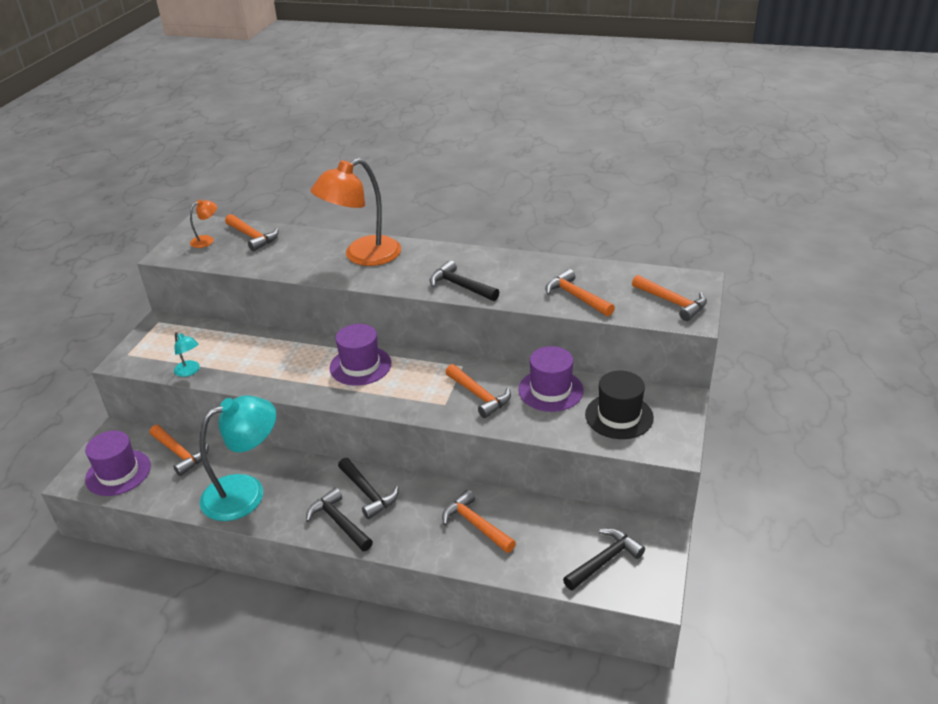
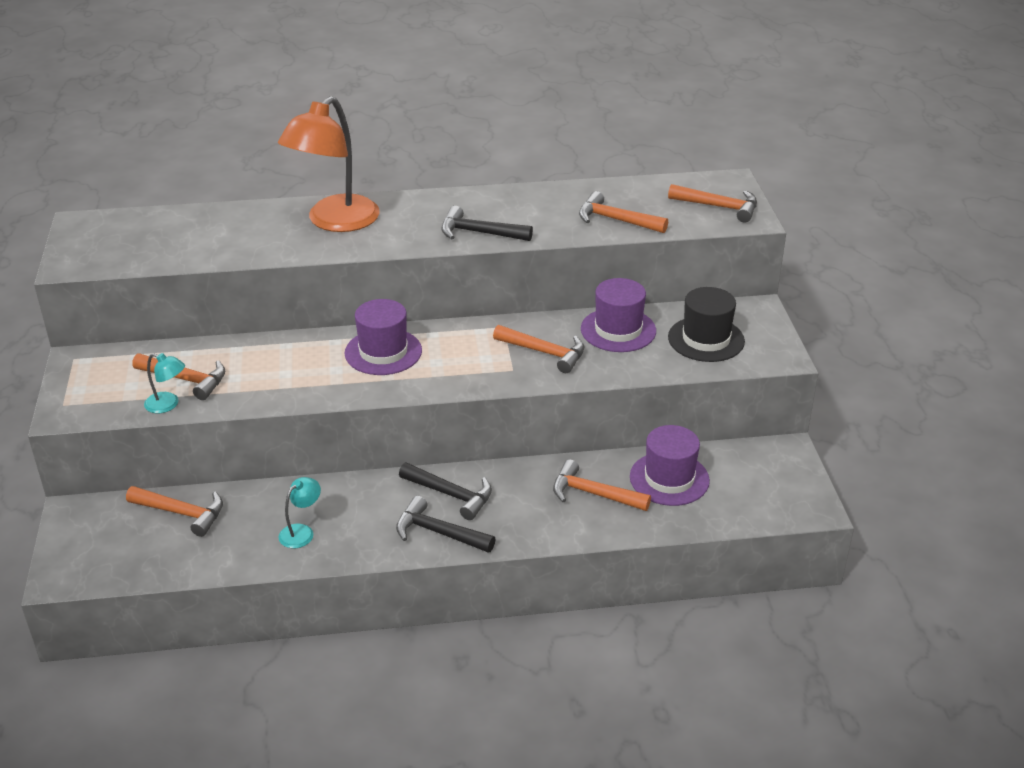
camera: 25 degrees left, 0 degrees up
purple hat [85,431,151,496] -> purple hat moved to [630,425,710,506]
orange lamp [190,200,217,248] -> none
turquoise lamp [199,395,276,521] -> turquoise lamp [278,477,321,548], size x0.43
orange hammer [225,214,279,251] -> orange hammer moved to [132,353,225,400]
black hammer [563,528,645,591] -> none

